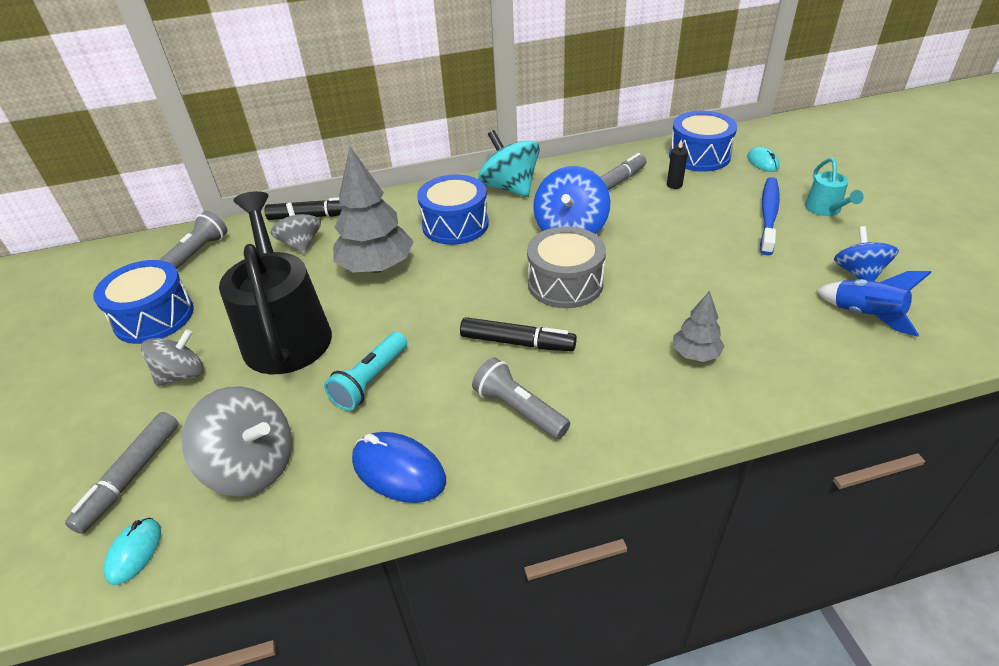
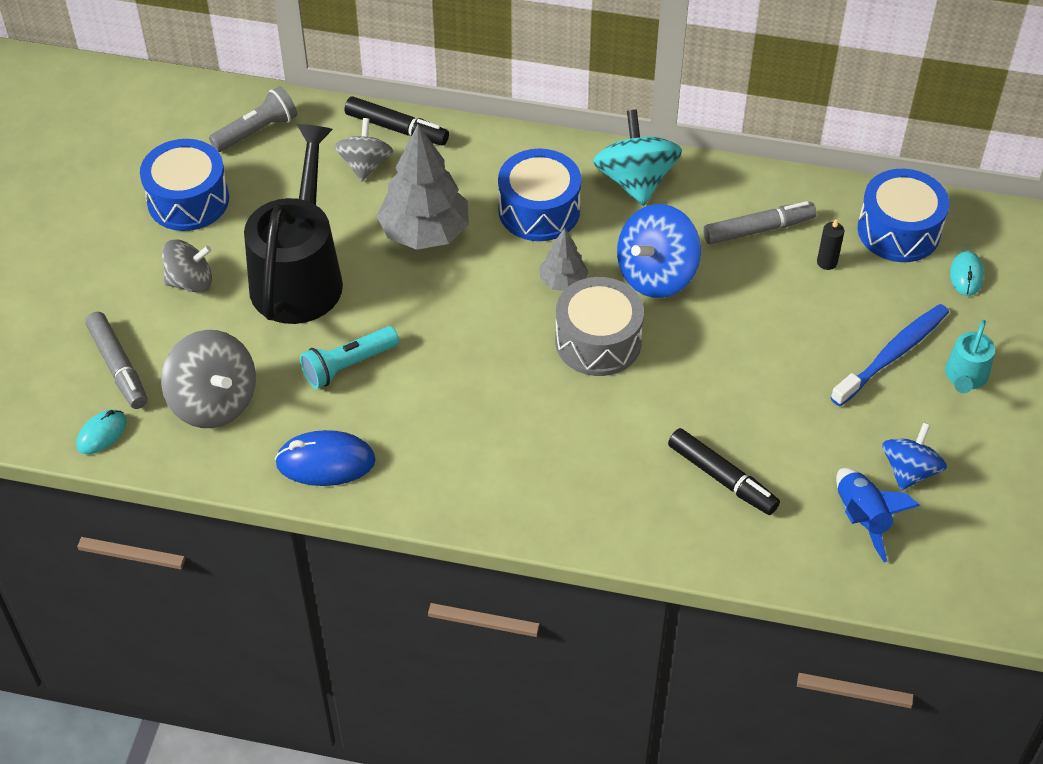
camera: 25 degrees right, 10 degrees up
grey marker [65,412,179,534] -> grey marker turned 75 degrees counterclockwise [85,312,147,409]
blue mouse [352,432,446,503] -> blue mouse turned 60 degrees counterclockwise [275,430,376,486]
black marker [460,317,577,351] -> black marker moved to [668,428,780,515]
grey flashlight [472,357,570,439] -> none
grey tree [673,291,725,362] -> grey tree moved to [540,228,588,291]

